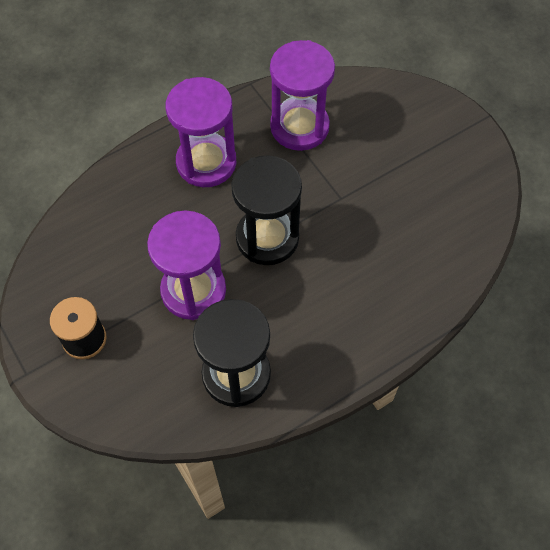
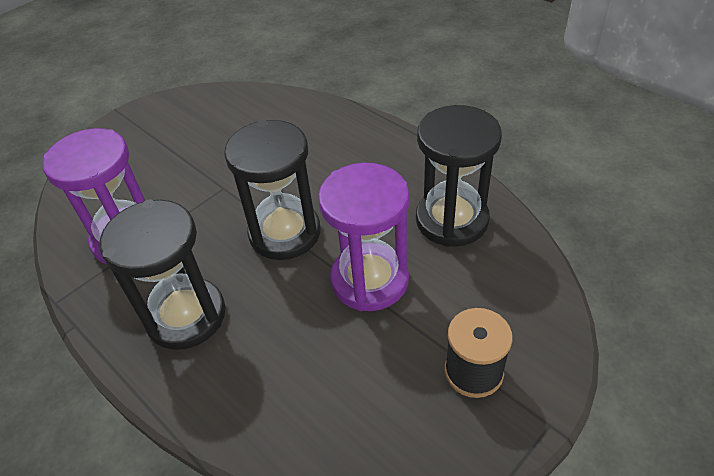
camera: 100 degrees left, 15 degrees down
purple hourglass [166,77,236,187] -> black hourglass [100,200,226,350]

